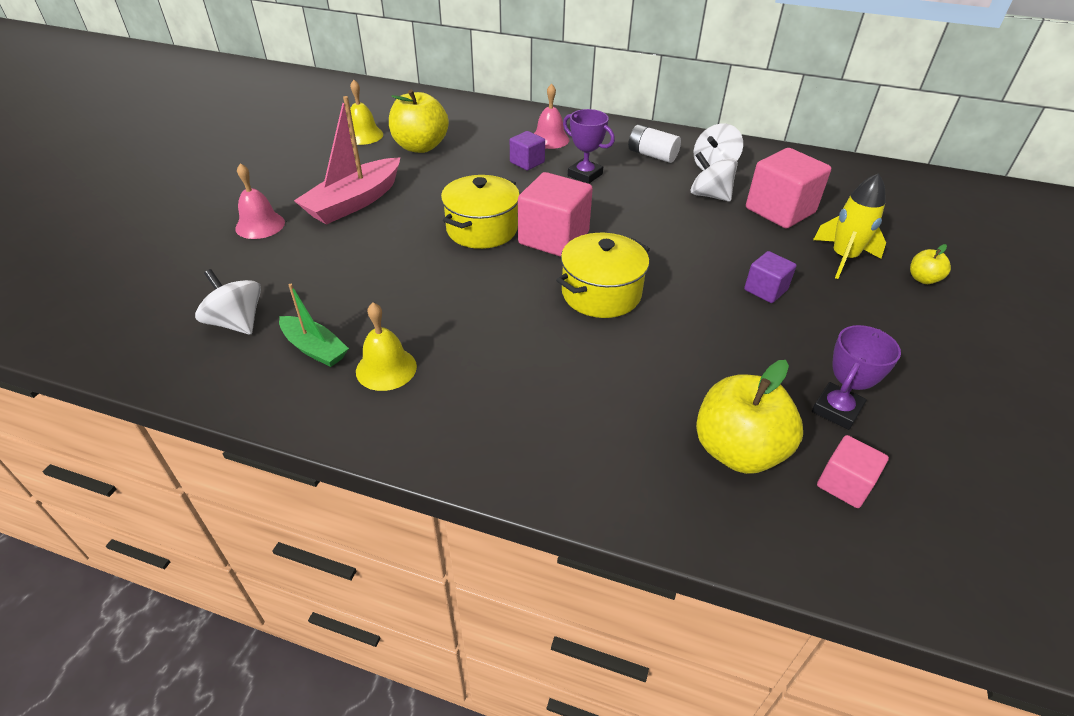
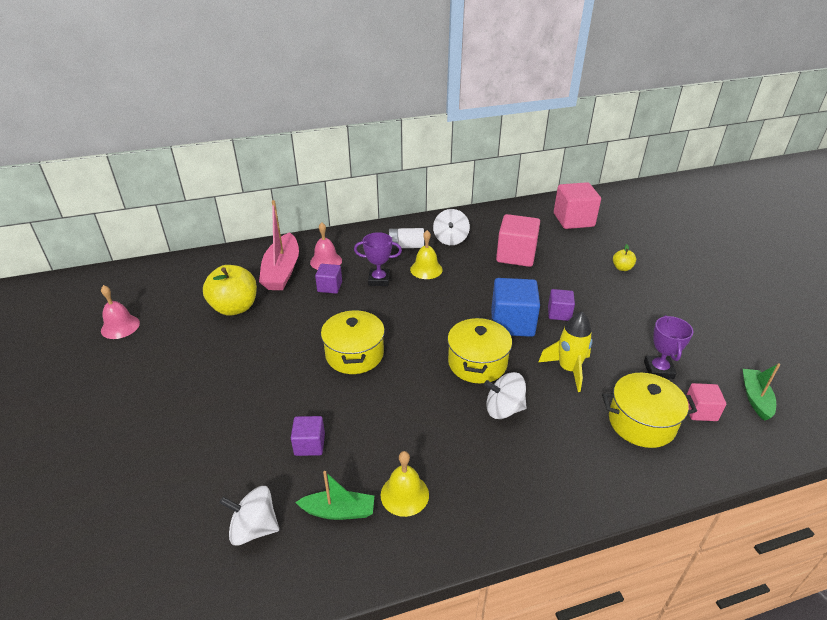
camera: 35 degrees left, 5 degrees down
pink bell [235,163,285,239] -> pink bell moved to [101,285,140,339]
pink boat [294,96,400,224] -> pink boat moved to [259,200,299,290]
yellow bell [350,80,383,145] -> yellow bell moved to [410,230,443,279]
pink cube [518,172,593,257] -> pink cube moved to [554,182,601,229]
white spinning top [691,152,738,202] -> white spinning top moved to [484,372,527,419]
yellow apple [696,360,803,474] -> yellow pot [602,373,697,448]
yellow rocket [813,173,886,279] -> yellow rocket moved to [539,312,593,392]
none -> purple cube [291,416,325,456]
none -> blue cube [491,278,540,337]
none -> green boat [743,363,780,421]

